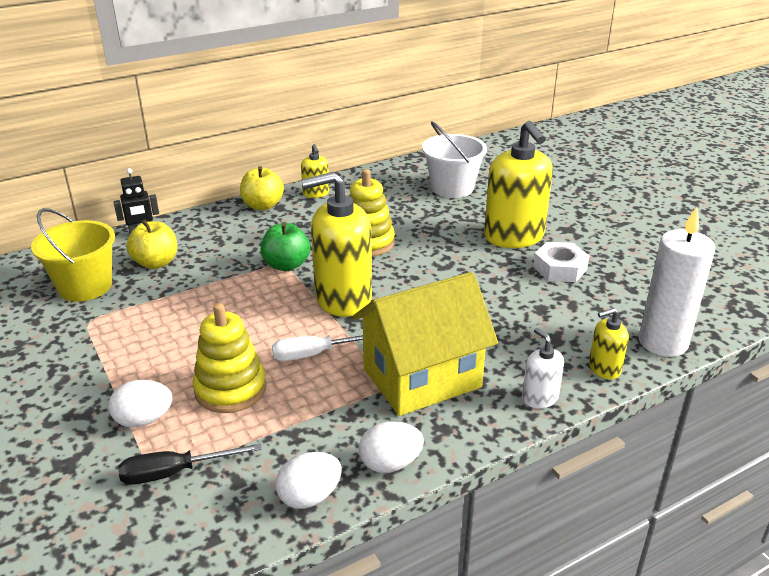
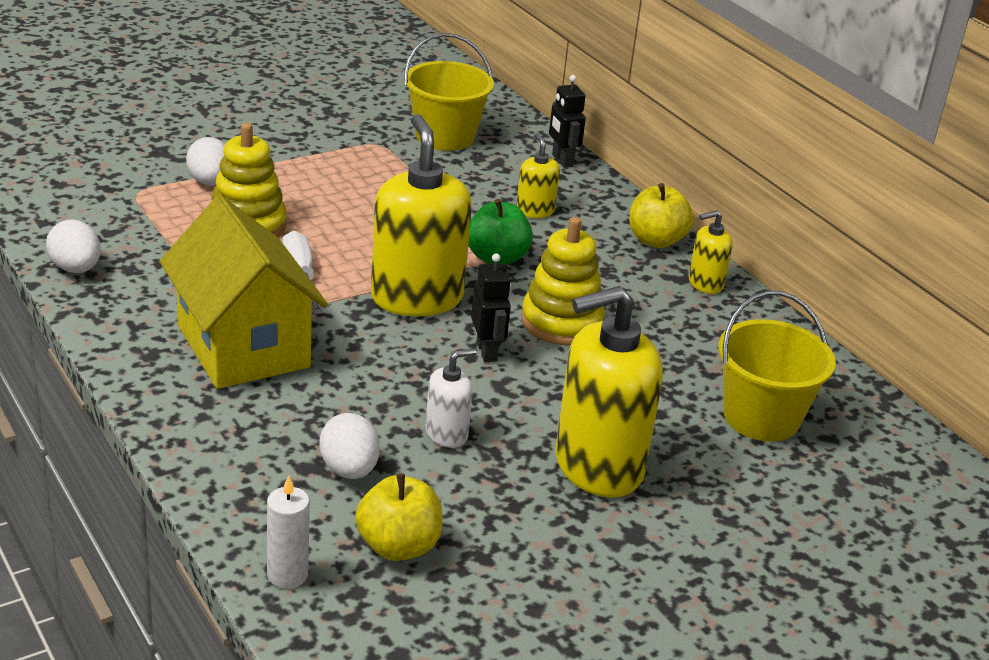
camera: 85 degrees right, 0 degrees up
black screwdriver [118,443,262,485] -> none
yellow apple [126,219,177,269] -> yellow apple moved to [355,473,443,561]
white egg [359,421,424,473] -> white egg moved to [319,413,380,479]
white bucket [422,121,487,198] -> yellow bucket [718,291,836,442]
white soap dispenser [522,328,564,408] -> white soap dispenser moved to [426,348,477,448]
white nut [533,242,589,282] -> none
yellow soap dispenser [589,308,629,379] -> yellow soap dispenser moved to [516,133,560,218]
white candle [639,207,715,357] -> white candle [267,475,310,589], size x0.53
none -> black robot [471,253,511,362]

